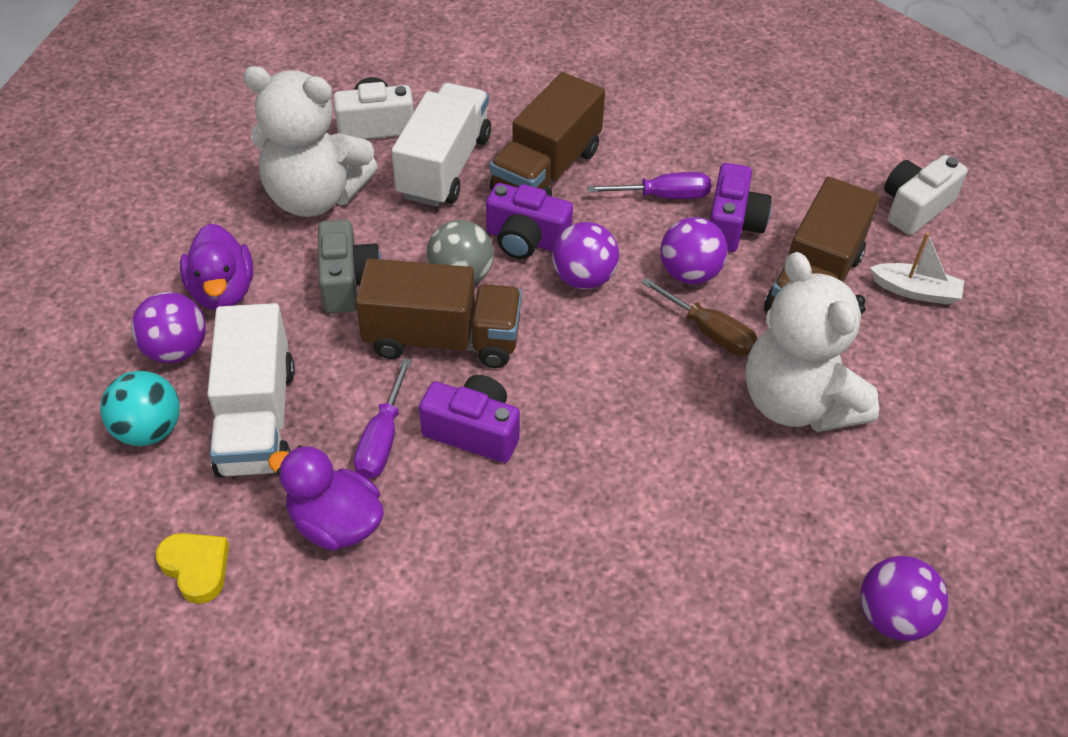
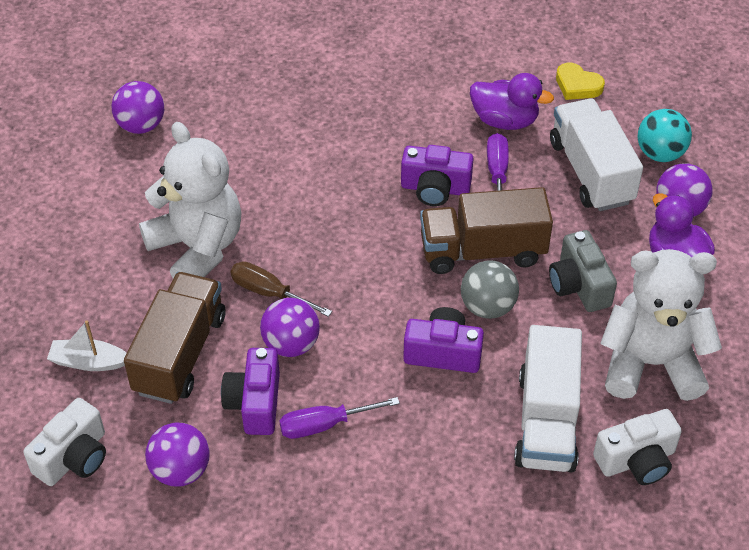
camera: 170 degrees right, 0 degrees up
brown truck [490,72,605,197] -> none
purple ball [552,222,619,289] -> purple ball moved to [145,423,209,487]

